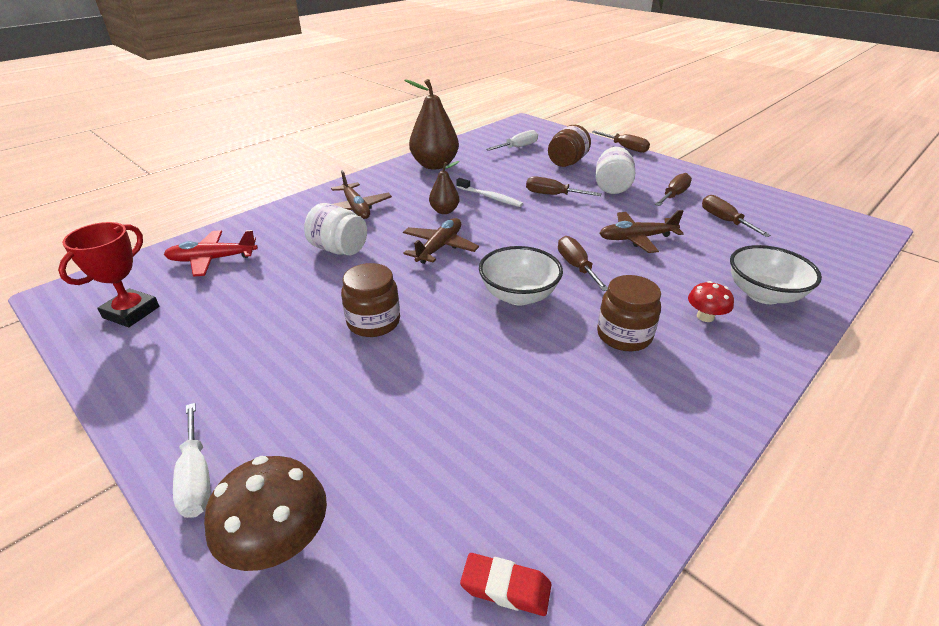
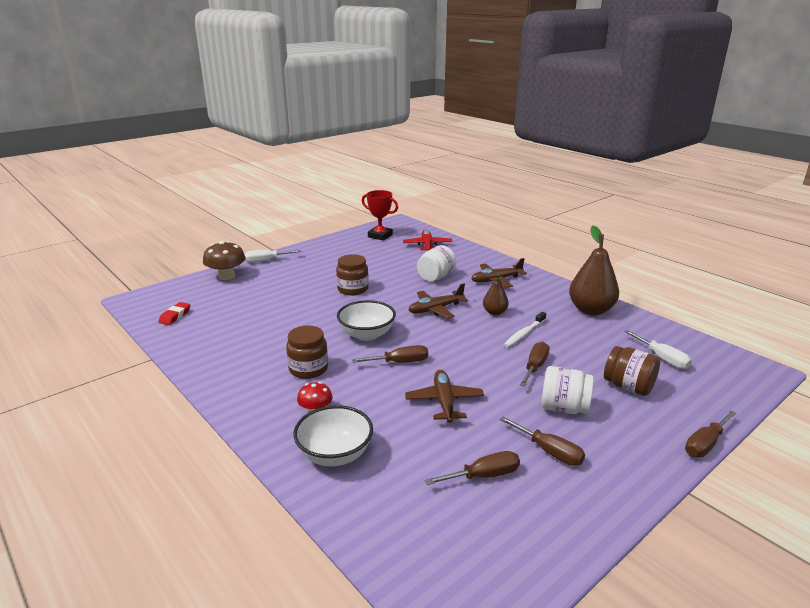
camera: 95 degrees right, 10 degrees down
brown plane [403,218,479,264] -> brown plane turned 120 degrees clockwise [408,284,469,318]

